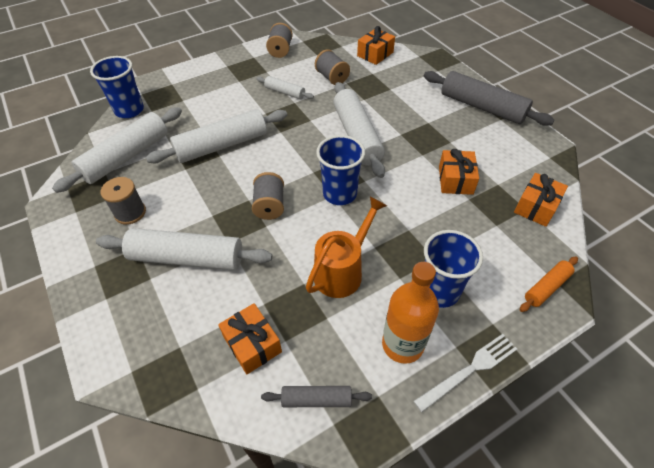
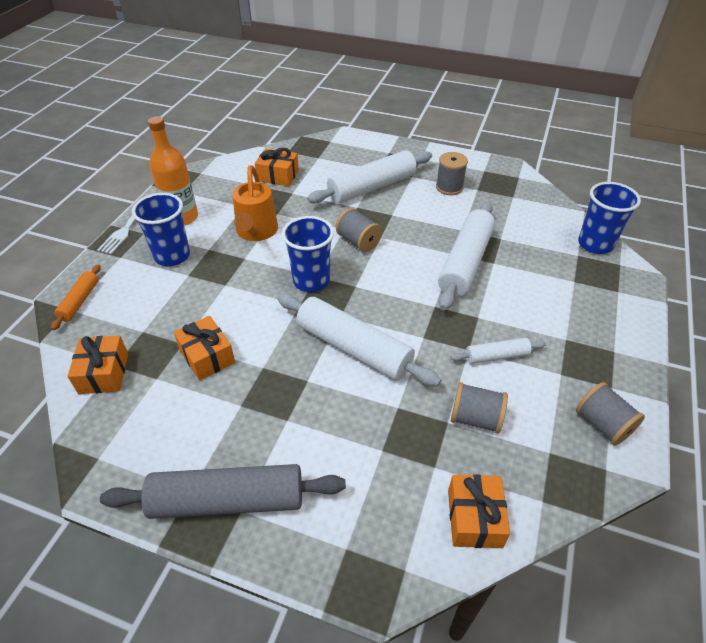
camera: 140 degrees right, 5 degrees down
white rolling pin [52,107,182,193] -> none
grey rolling pin [261,386,372,407] -> none

